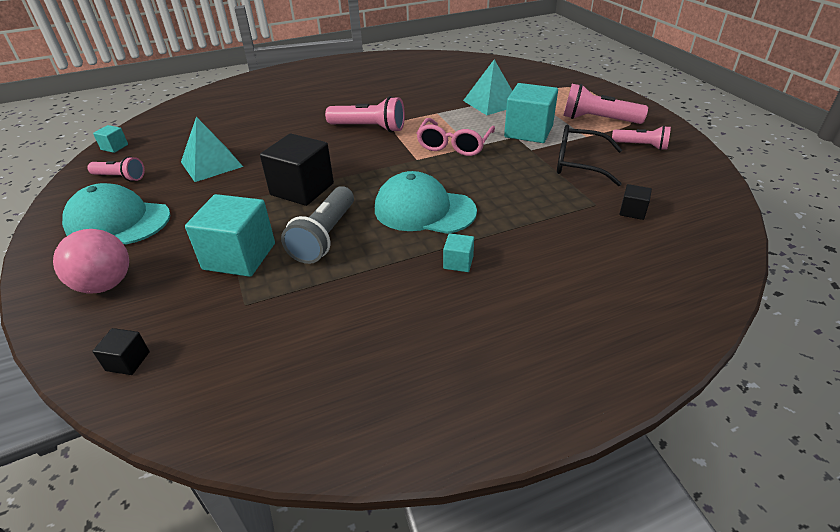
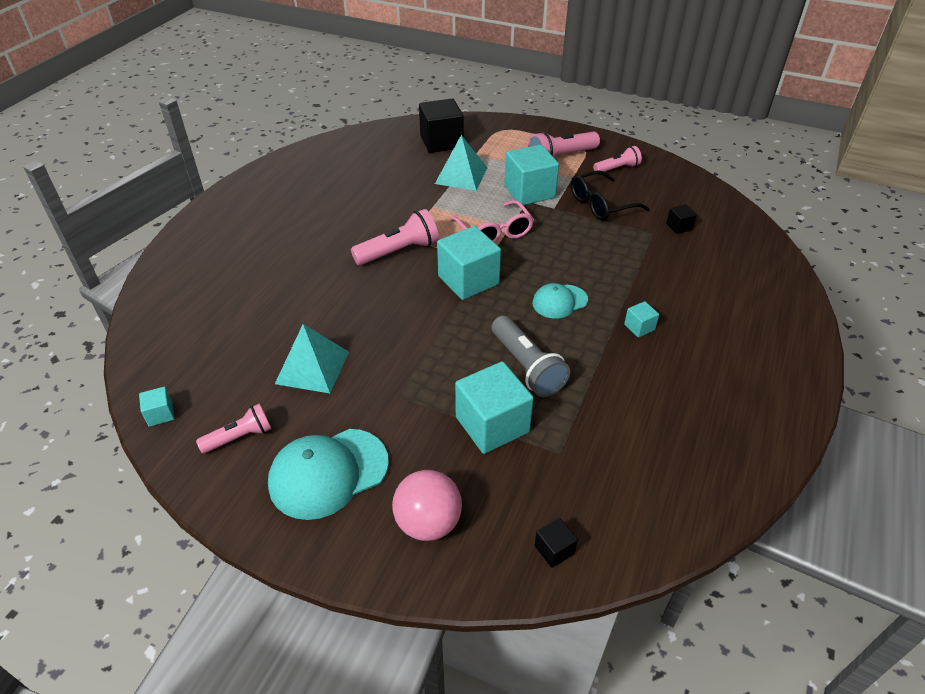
camera: 45 degrees left, 5 degrees up
black cube [260,134,334,206] -> black cube moved to [419,99,463,153]
turquoise cap [375,171,477,234] -> turquoise cap [532,283,588,319], size x0.59
none -> turquoise cube [437,226,501,300]

